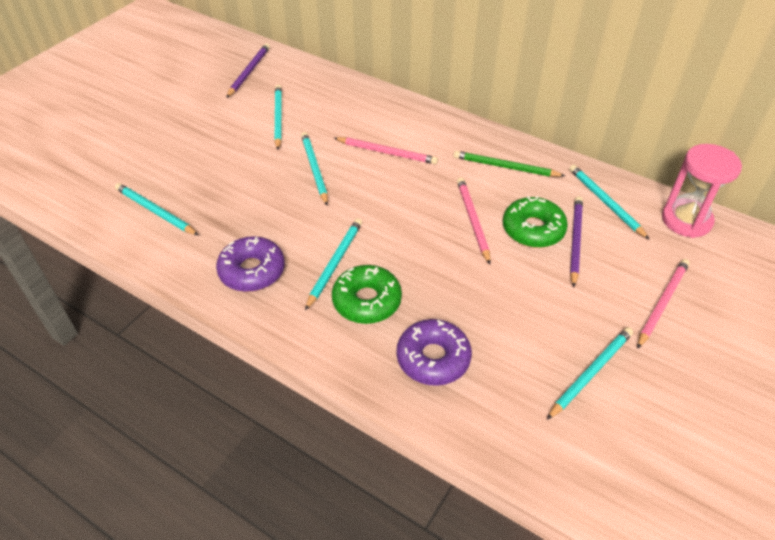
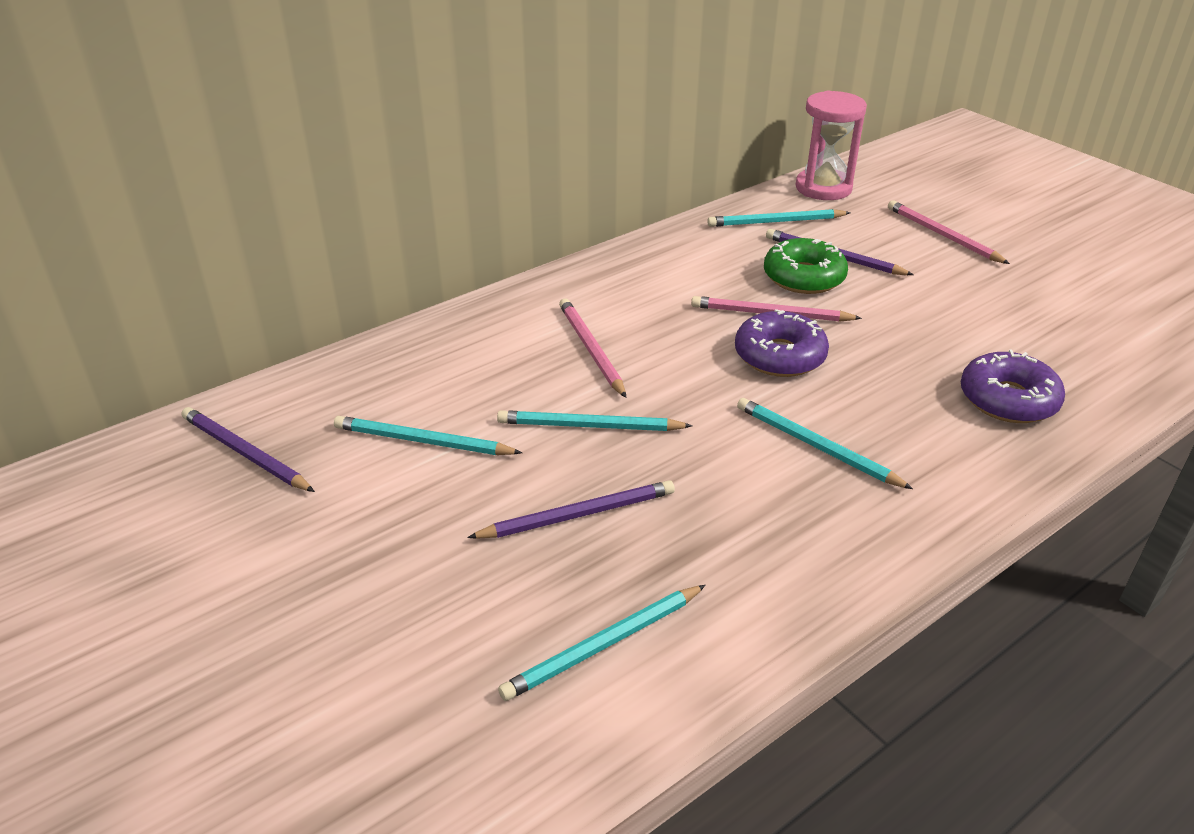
camera: 70 degrees left, 10 degrees down
purple donut [216,236,285,292] -> purple donut moved to [735,309,829,377]
green donut [332,265,402,324] -> none
pink pencil [334,137,438,164] -> pink pencil turned 60 degrees counterclockwise [559,298,626,398]
green pencil [454,151,565,177] -> none
turquoise pencil [547,327,633,420] -> none
none -> purple pencil [467,480,675,539]

